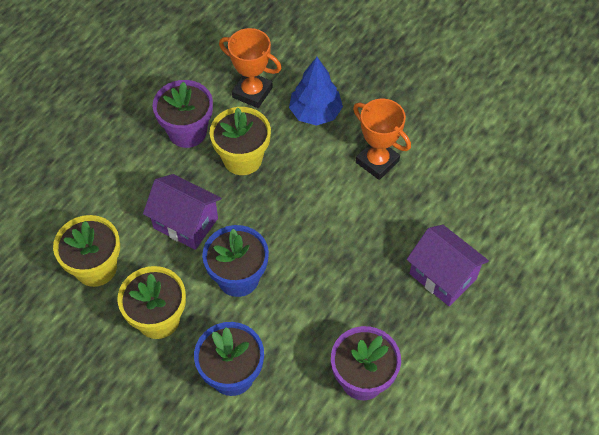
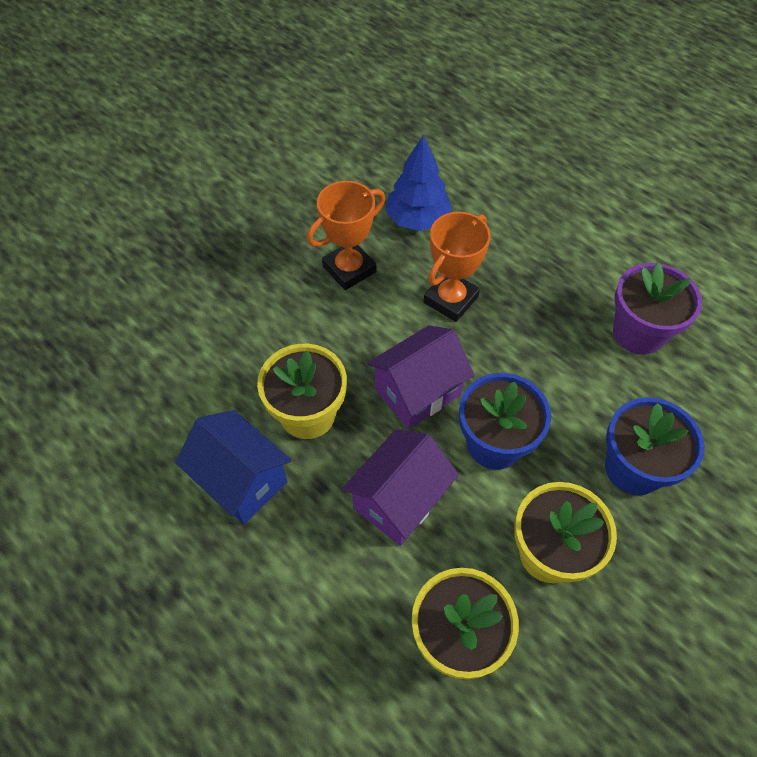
camera: 80 degrees left, 0 degrees up
purple flower pot [152,80,213,148] -> blue house [175,410,291,524]
orange trophy [219,28,282,108] -> orange trophy moved to [424,212,491,322]
blue tree [289,57,343,126] -> blue tree moved to [385,135,452,231]
purple house [407,225,489,306] -> purple house moved to [367,325,474,429]

